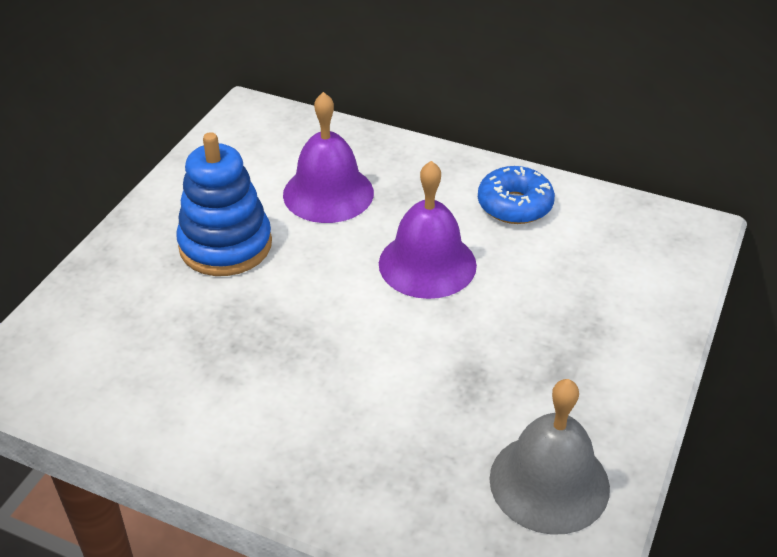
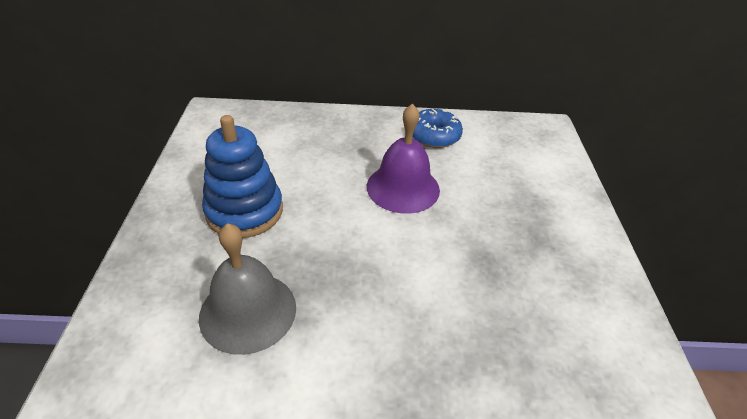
camera: 25 degrees left, 0 degrees up
purple bell [283,92,374,223] -> none
grey bell [489,379,610,535] -> grey bell moved to [199,223,296,355]

